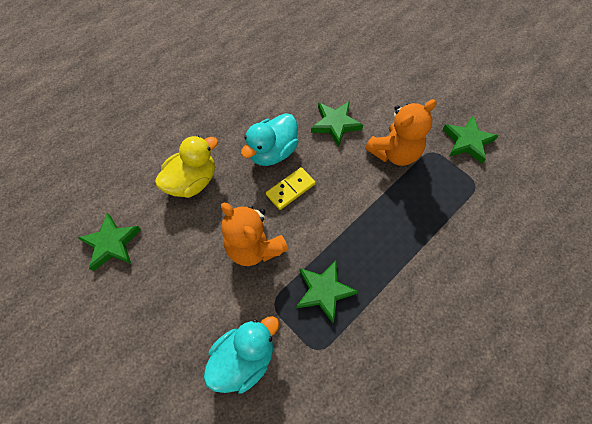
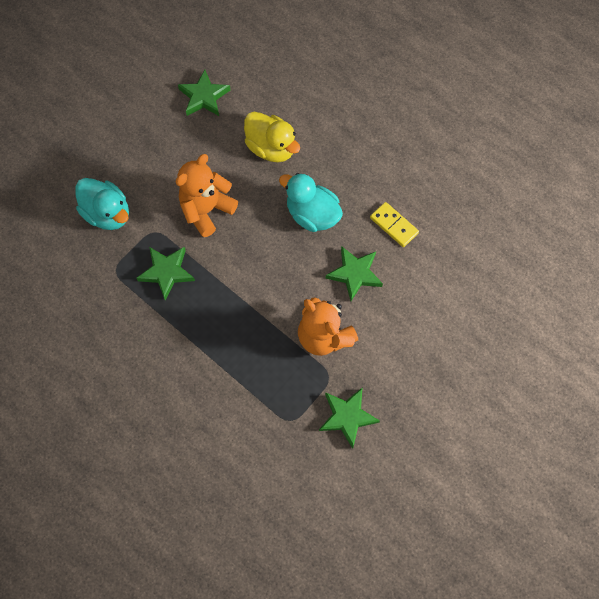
camera: 85 degrees right, 5 degrees up
yellow domino [266,167,316,210] -> yellow domino moved to [370,202,419,247]

